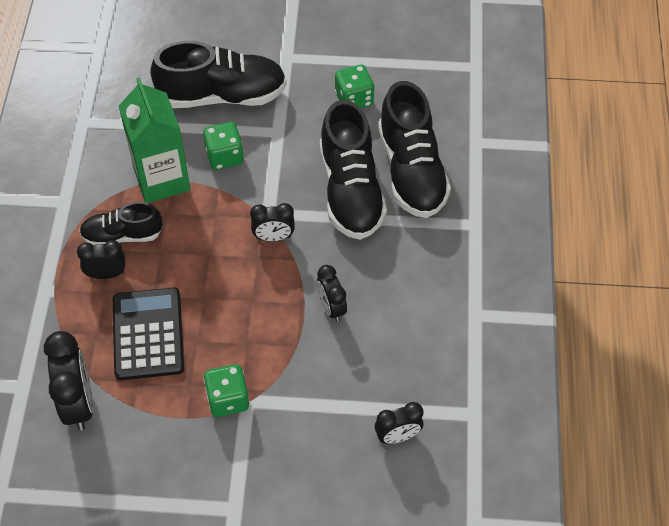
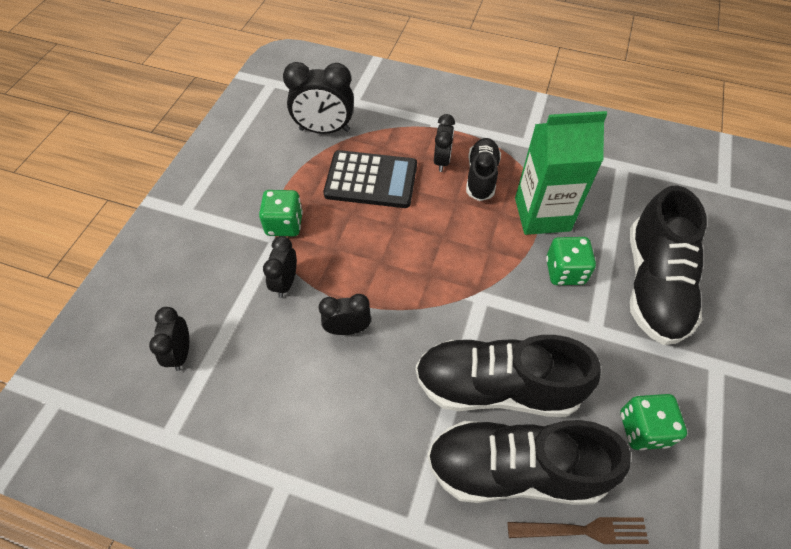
camera: 105 degrees right, 0 degrees up
black clock [250,203,295,242] -> black clock moved to [263,236,297,298]
none -> brown fork [507,517,649,544]

